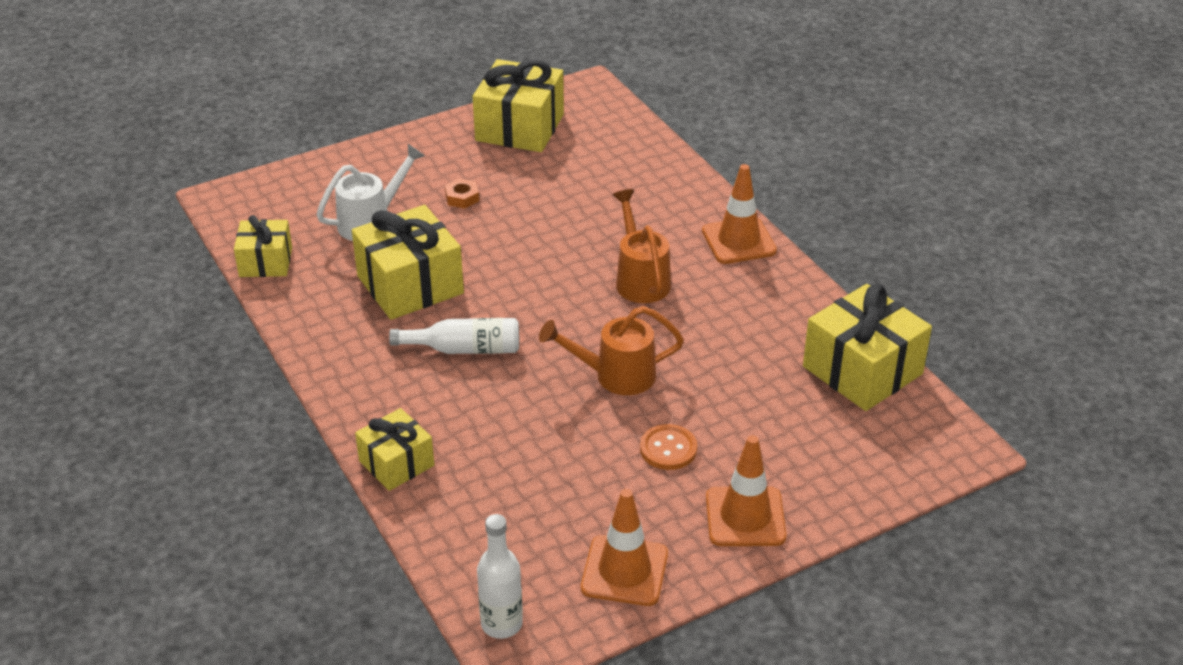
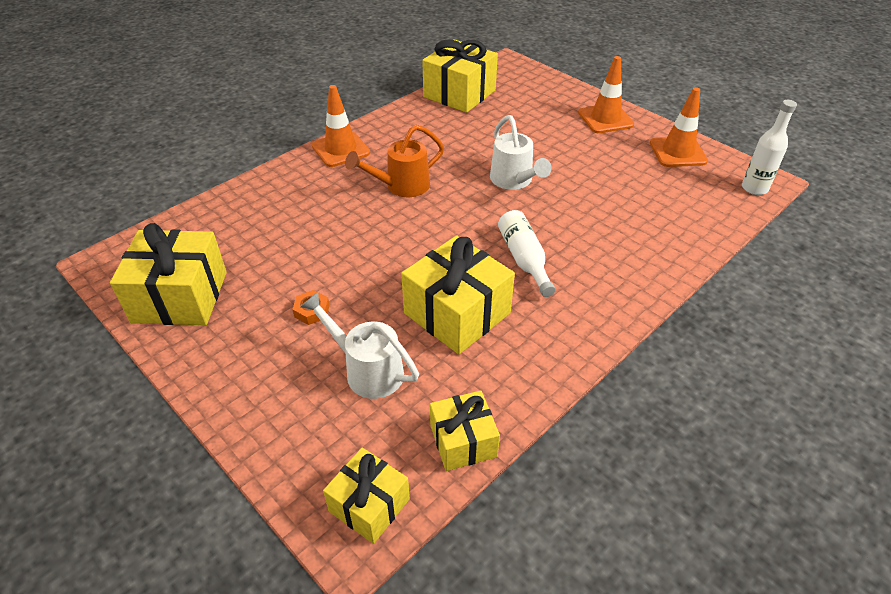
camera: 105 degrees left, 5 degrees up
yellow gift [355,408,434,491] -> yellow gift moved to [323,448,410,544]
orange watering can [539,306,684,395] -> white watering can [490,115,552,190]
orange button [640,424,697,470] -> none

